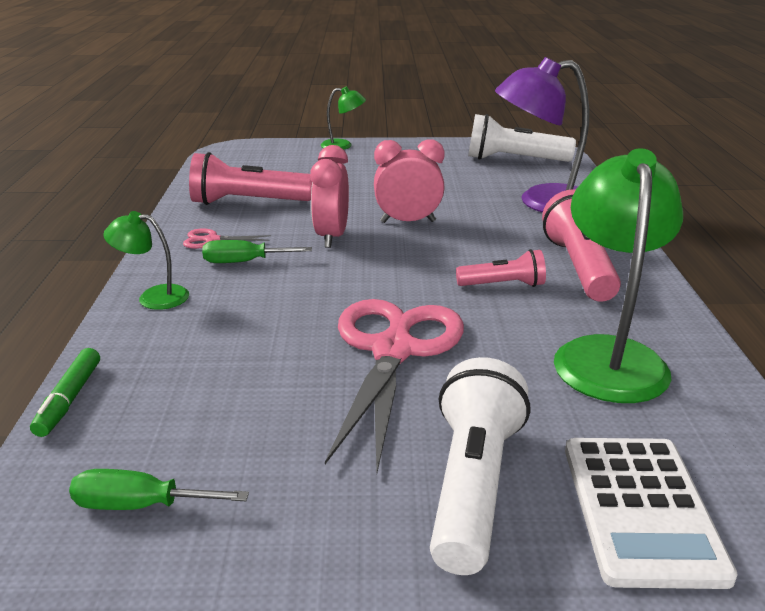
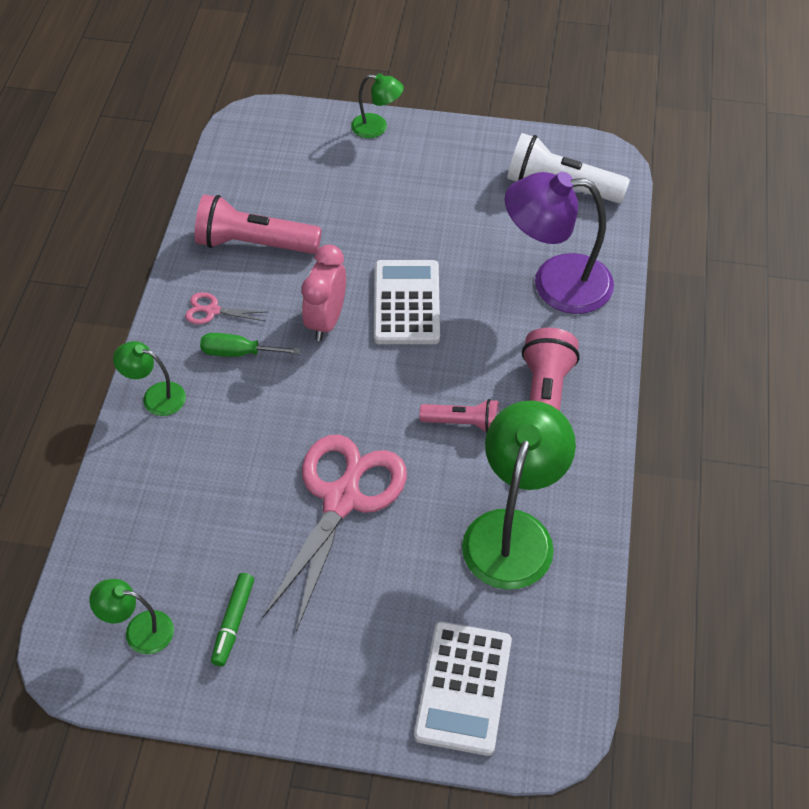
camera: 10 degrees right, 25 degrees up
green marker [30,348,100,437] -> green marker moved to [211,573,254,666]
green screwdriver [69,469,249,510] -> green lamp [90,579,174,654]
pink clock [374,139,445,223] -> white calculator [374,260,440,344]
white flashlight [430,357,531,575] -> none

